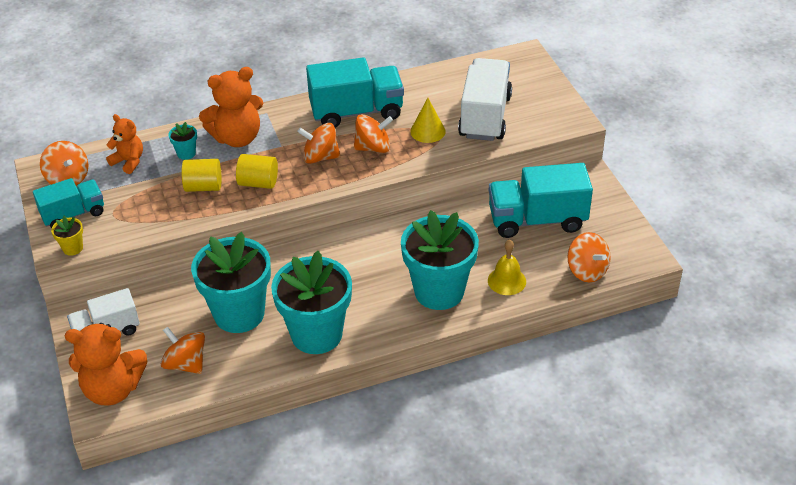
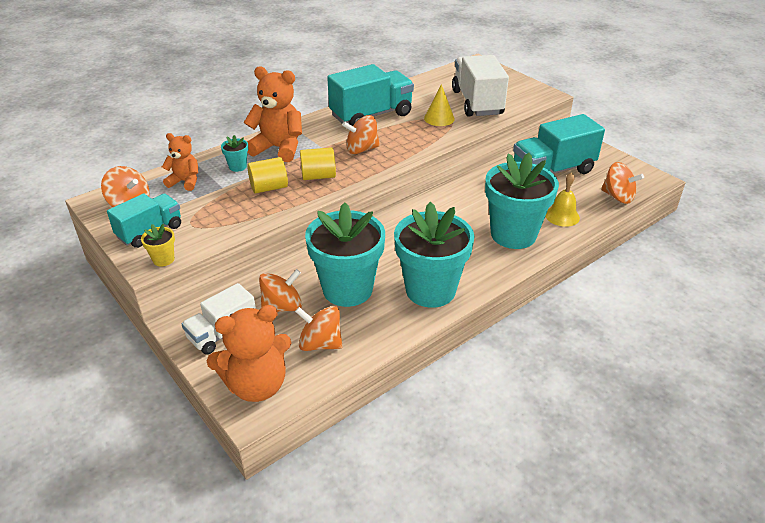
camera: 20 degrees left, 5 degrees down
orange teddy bear [199,67,263,147] -> orange teddy bear turned 120 degrees counterclockwise [243,66,302,162]
orange spinning top [354,114,393,153] -> orange spinning top moved to [259,269,302,312]

